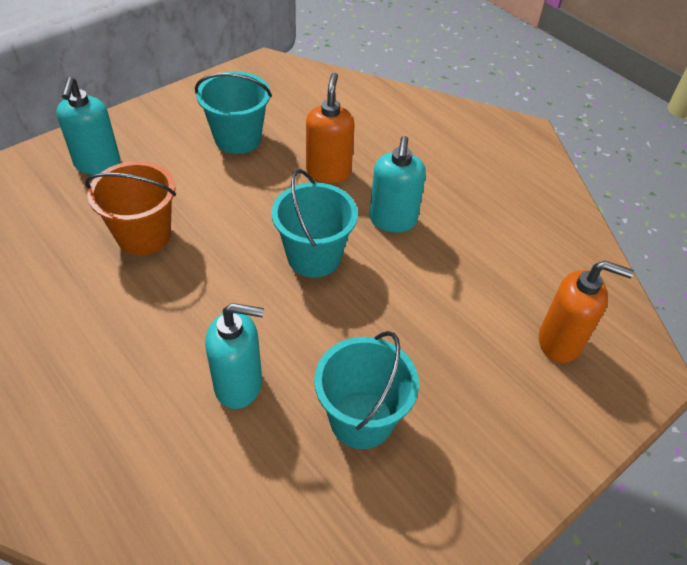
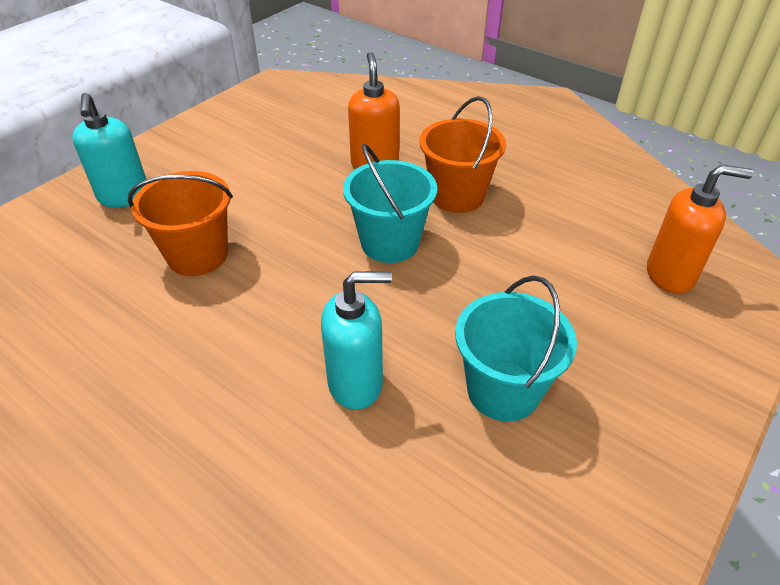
camera: 10 degrees left, 5 degrees down
turquoise bucket [195,71,272,154] -> none
turquoise soap dispenser [369,136,426,233] -> orange bucket [419,96,506,213]

